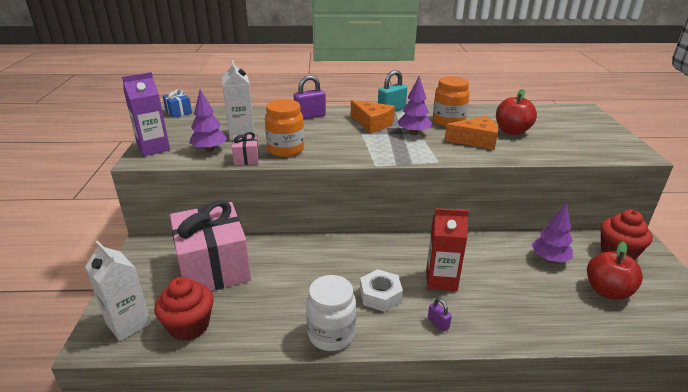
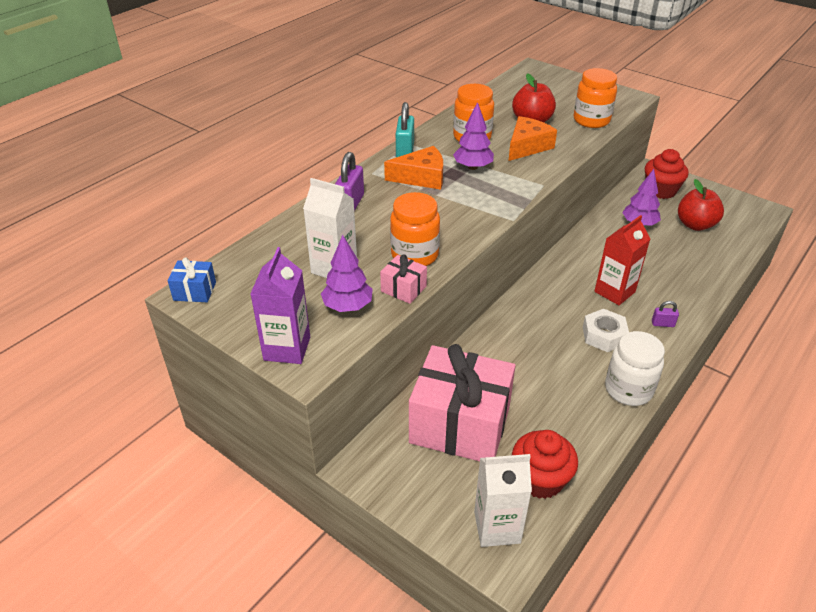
camera: 50 degrees left, 10 degrees up
none -> orange jar [574,68,617,128]

